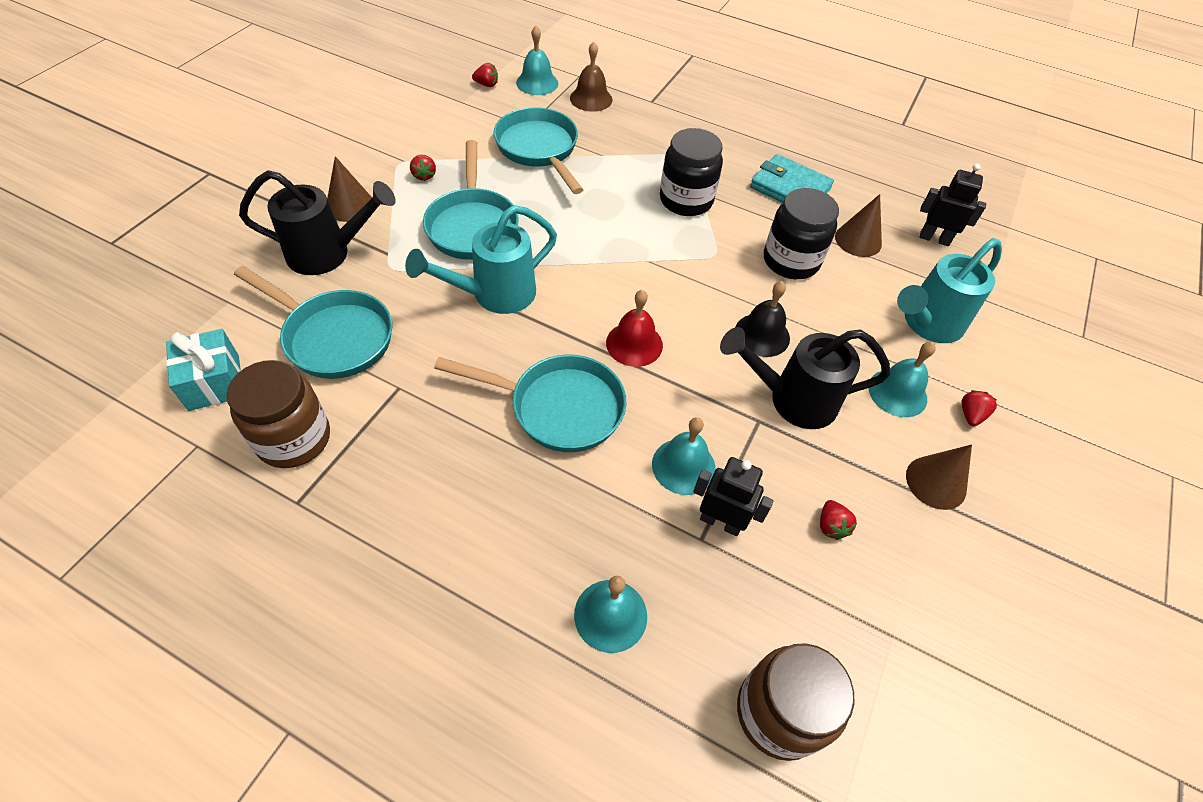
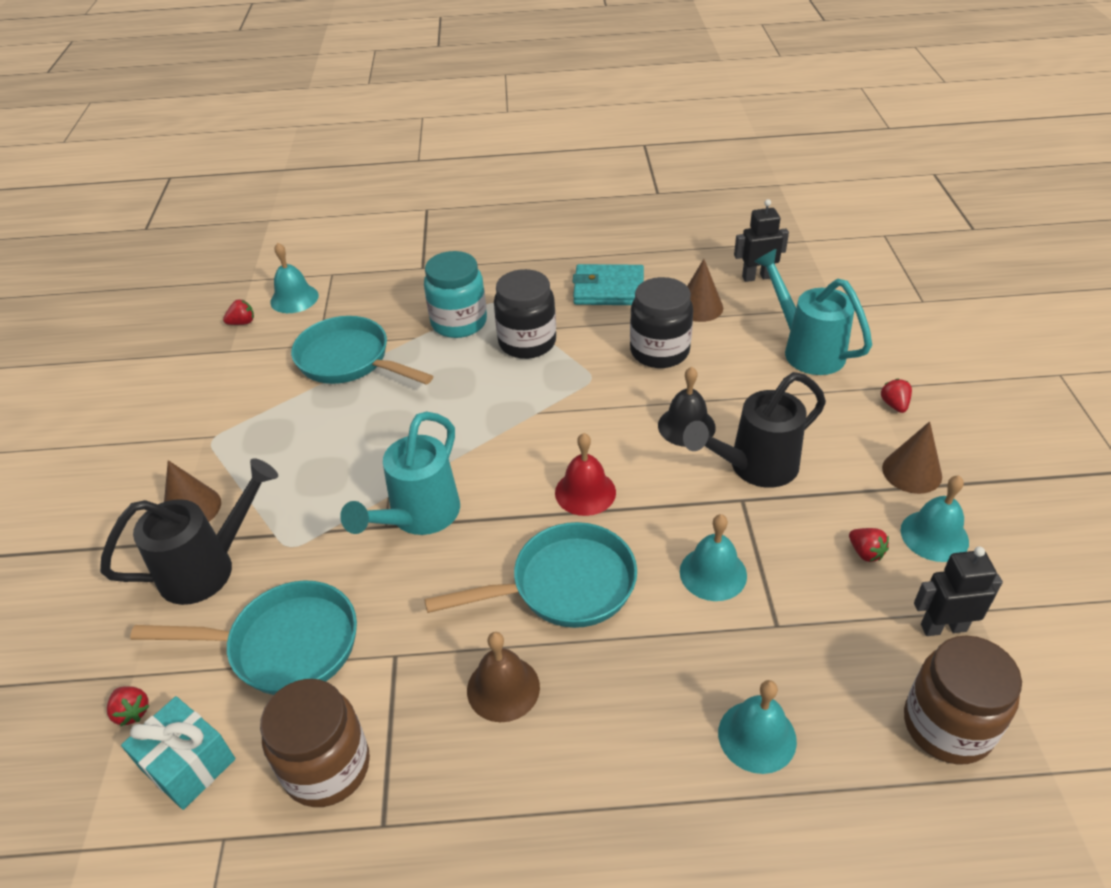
camera: 25 degrees left, 10 degrees down
red strawberry [410,155,436,181] -> red strawberry moved to [107,686,149,727]
turquoise pan [423,140,519,260] -> none
brown bell [570,42,612,112] -> brown bell moved to [467,632,540,722]
black robot [693,457,774,536] -> black robot moved to [914,546,1003,636]
turquoise bell [868,342,936,417] -> turquoise bell moved to [901,475,969,562]
turquoise watering can [897,238,1002,343] -> turquoise watering can turned 120 degrees clockwise [754,249,872,375]
none -> turquoise jar [424,251,487,338]

